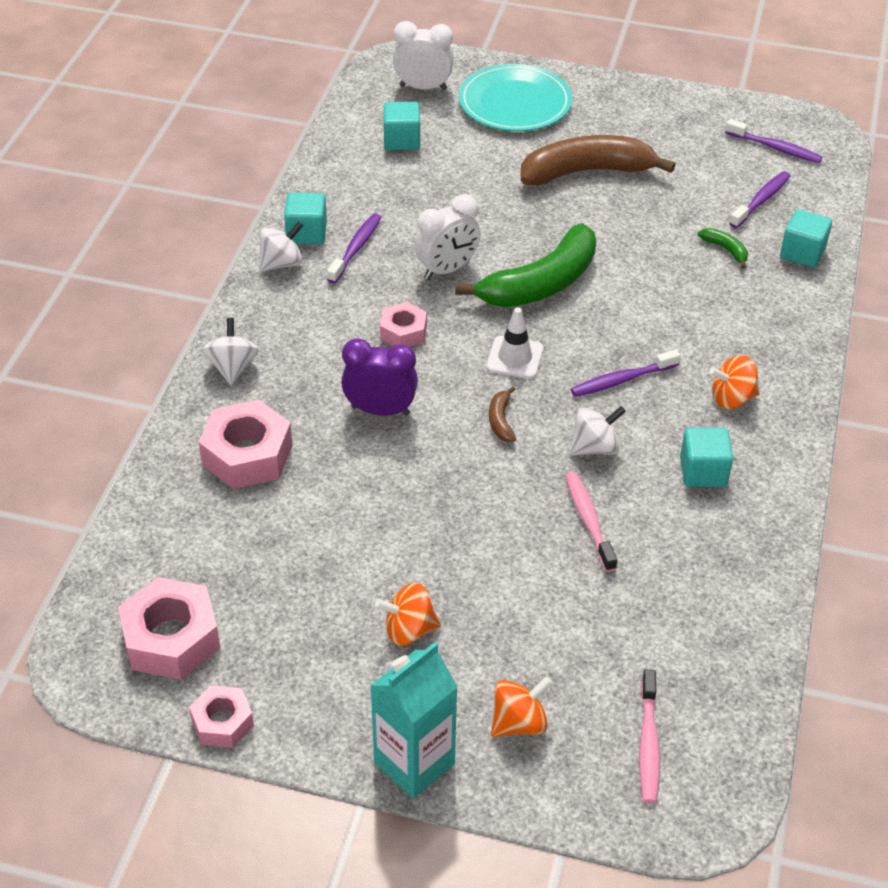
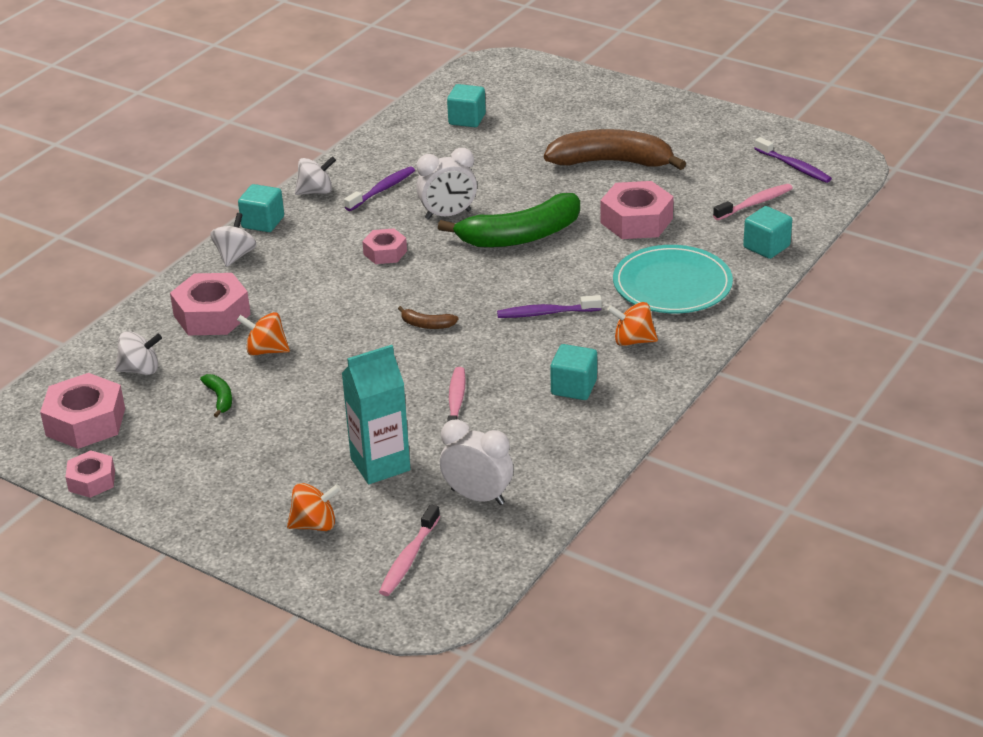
camera: 20 degrees right, 10 degrees down
turquoise cube [284,192,327,244] -> turquoise cube moved to [238,184,284,232]
purple clock [341,338,418,416] -> none
turquoise carton [370,642,458,798] -> turquoise carton moved to [342,345,410,484]
orange spinning top [375,583,441,646] -> orange spinning top moved to [237,312,290,356]
white clock [393,21,454,90] -> white clock moved to [440,419,513,505]
turquoise plate [459,64,572,131] -> turquoise plate moved to [613,245,733,313]
white traffic cone [486,307,544,379] -> none
brown banana [489,386,516,442] -> brown banana turned 90 degrees counterclockwise [398,306,458,329]
white spinning top [570,406,626,455] -> white spinning top moved to [115,331,162,375]
green banana [698,228,748,268] -> green banana moved to [200,374,232,418]
purple toothbrush [729,171,791,228] -> pink toothbrush [713,184,793,220]
none -> pink nut [600,181,674,239]

